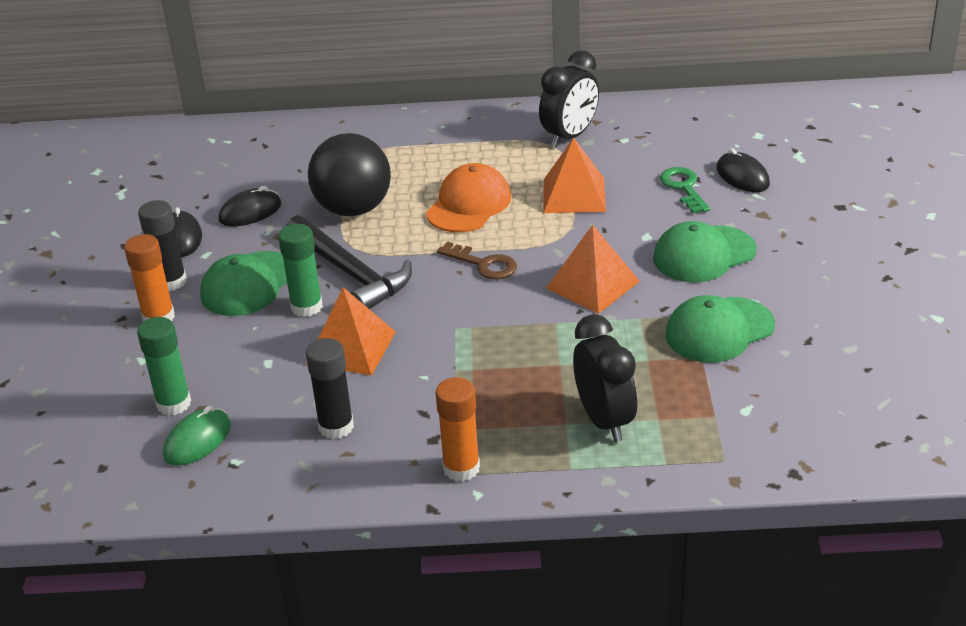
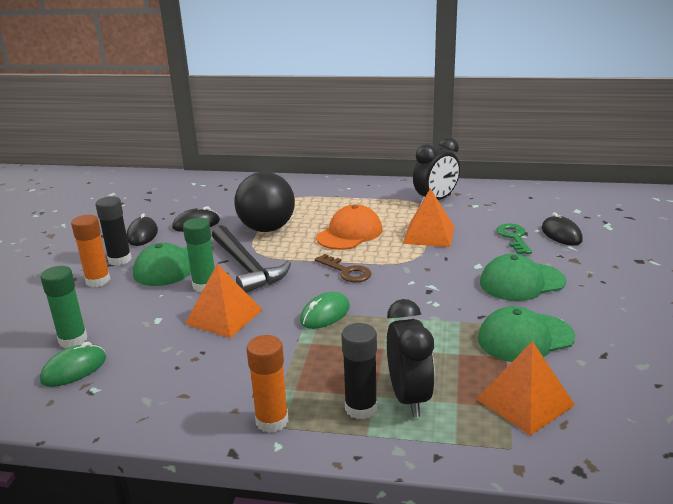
camera: 10 degrees right, 10 degrees down
black glue stick [306,338,354,439] -> black glue stick moved to [342,323,377,419]
orange pyramid [546,225,640,314] -> orange pyramid moved to [477,341,575,436]
none -> green mouse [300,292,350,329]

